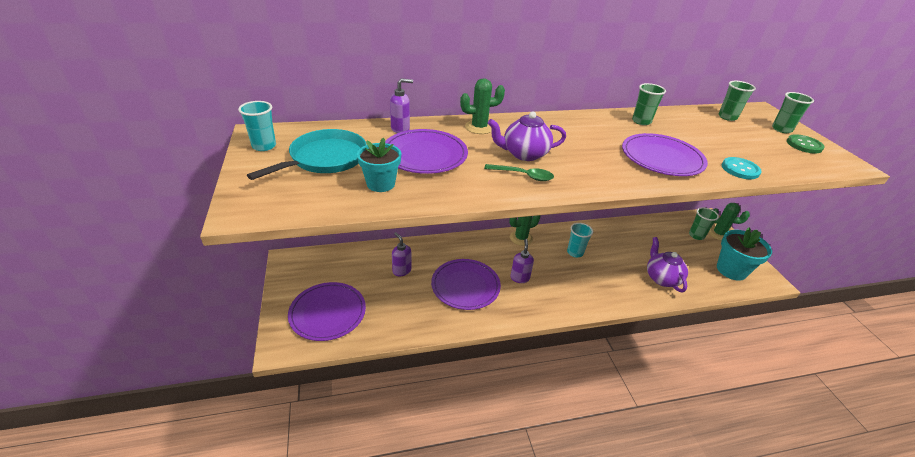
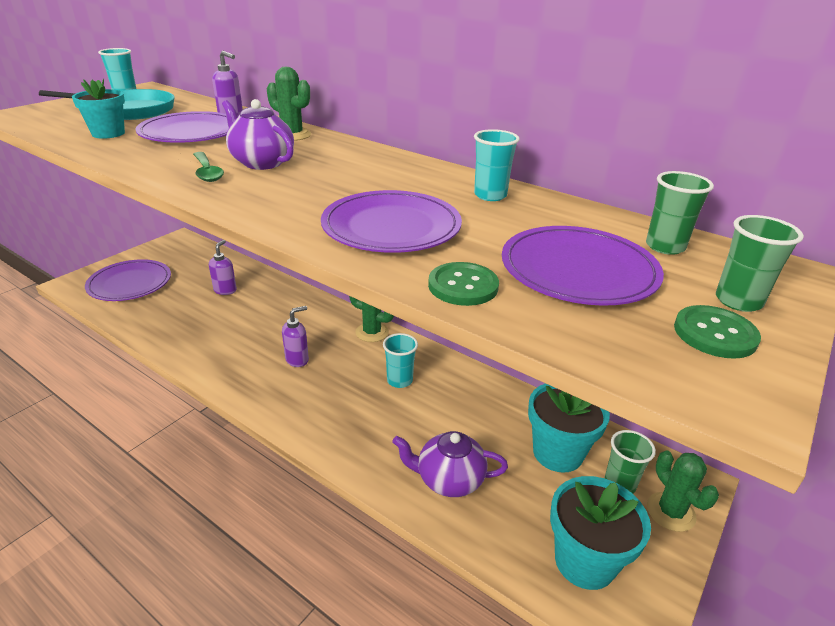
camera: 50 degrees right, 5 degrees down
purple plate [431,259,501,310] -> purple plate moved to [502,226,664,306]
green cup [632,83,666,125] -> turquoise cup [474,129,520,201]
purple teapot [647,237,688,292] -> purple teapot turned 120 degrees counterclockwise [392,431,508,497]
turquoise button [722,157,762,179] -> green button [428,262,499,306]
none -> turquoise flower pot [528,383,610,472]

